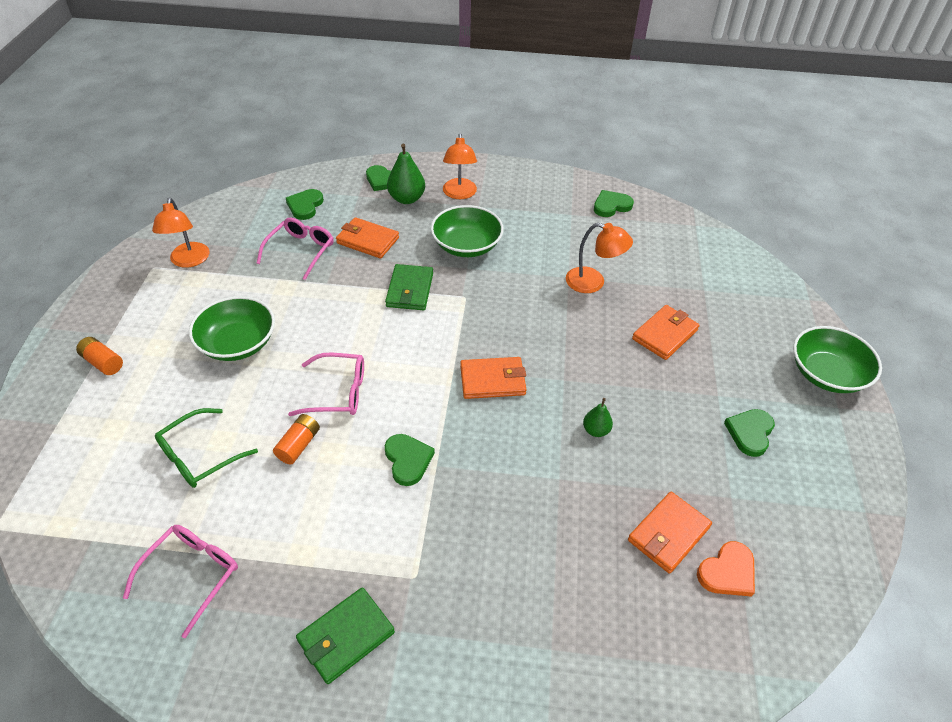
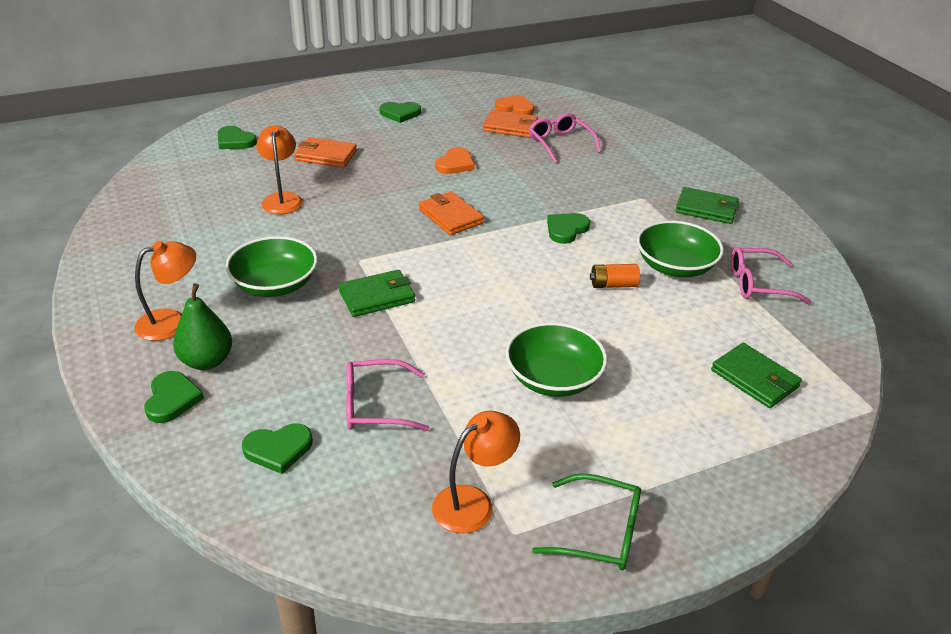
camera: 120 degrees left, 10 degrees down
orange battery [76,337,123,375] -> none
green glasses [155,408,258,488] -> green glasses moved to [532,473,641,570]
pink glasses [288,352,364,416] -> pink glasses moved to [529,113,601,163]
orange wallet [336,217,399,258] -> none
green pear [583,398,613,437] -> orange heart [435,147,475,174]
green heart [594,190,634,217] -> green heart moved to [218,126,257,149]
green bowl [793,326,882,393] -> green bowl moved to [637,220,724,277]
none -> green wallet [711,343,802,408]

